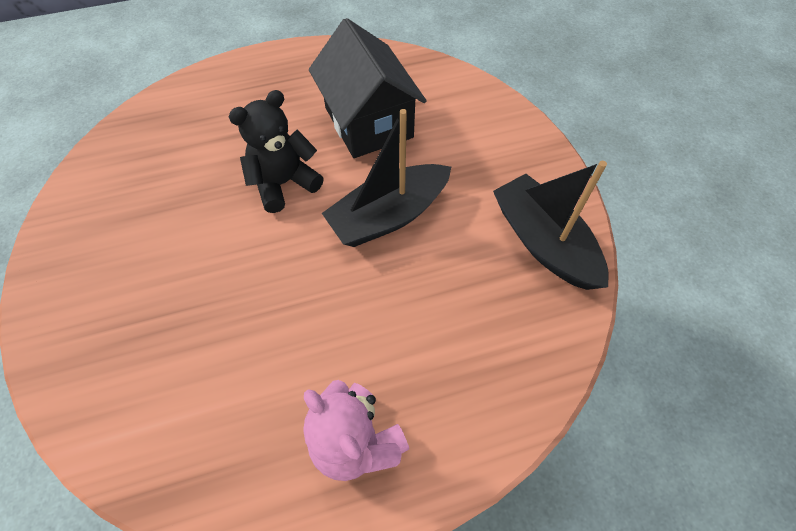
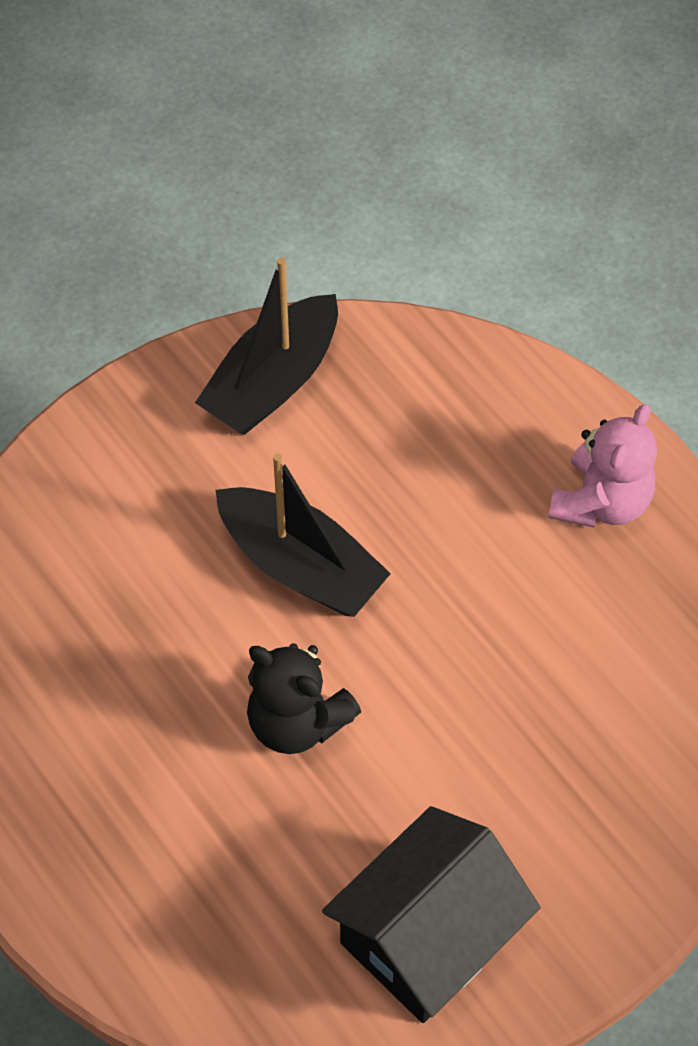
camera: 110 degrees left, 0 degrees up
black house [309,18,427,158] -> black house moved to [322,806,541,1023]

